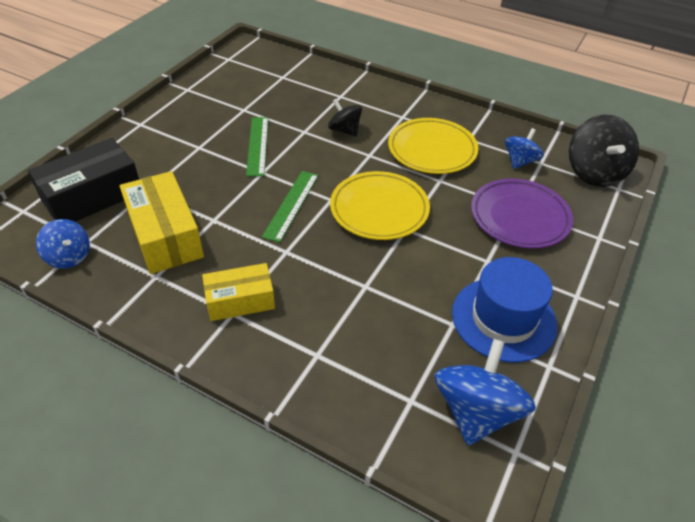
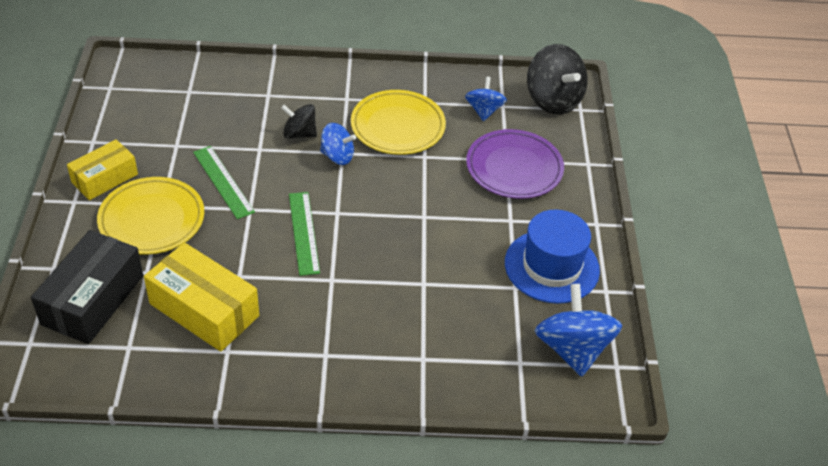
camera: 30 degrees left, 0 degrees up
blue spinning top [36,219,90,269] -> blue spinning top moved to [320,123,356,165]
yellow box [202,263,275,321] -> yellow box moved to [67,139,138,200]
yellow plate [330,171,430,240] -> yellow plate moved to [97,177,204,255]

